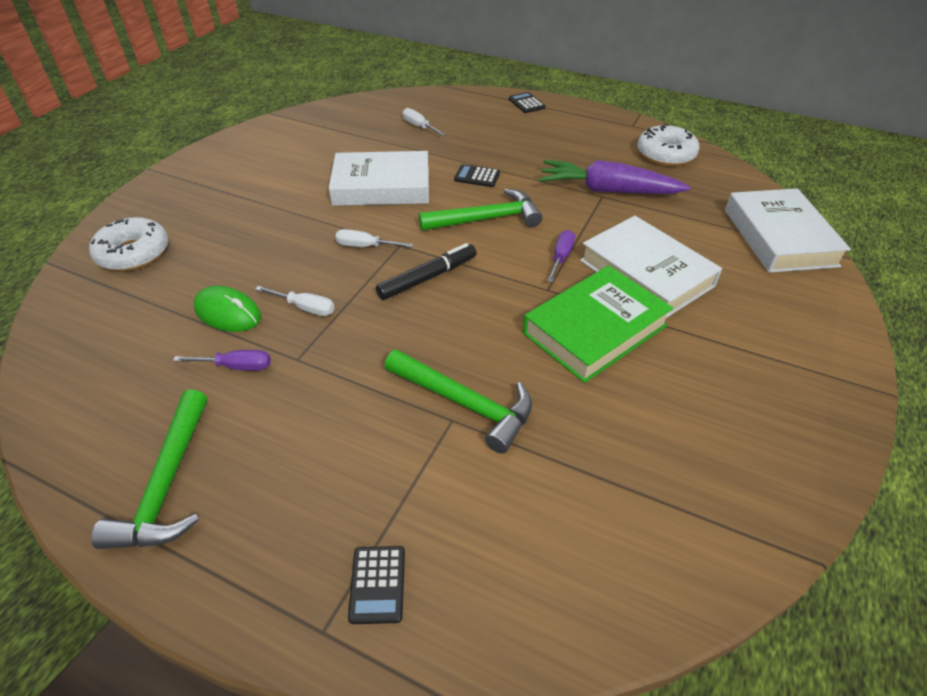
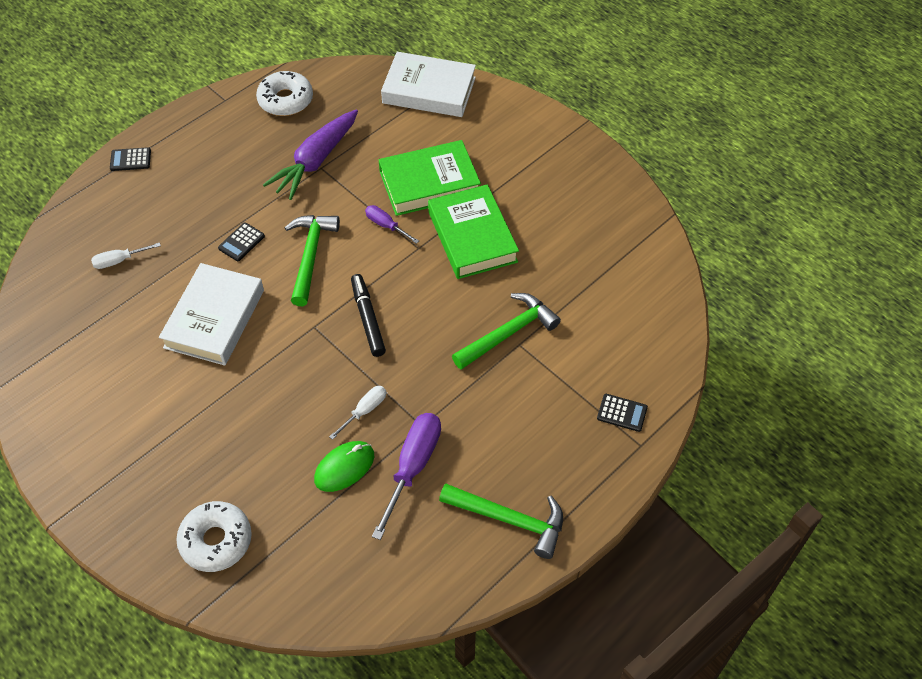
camera: 70 degrees left, 10 degrees up
purple screwdriver [173,350,271,371] -> purple screwdriver [372,413,441,540], size x1.83
white screwdriver [335,229,413,247] -> none
white book [580,216,722,318] -> green book [379,140,481,216]

